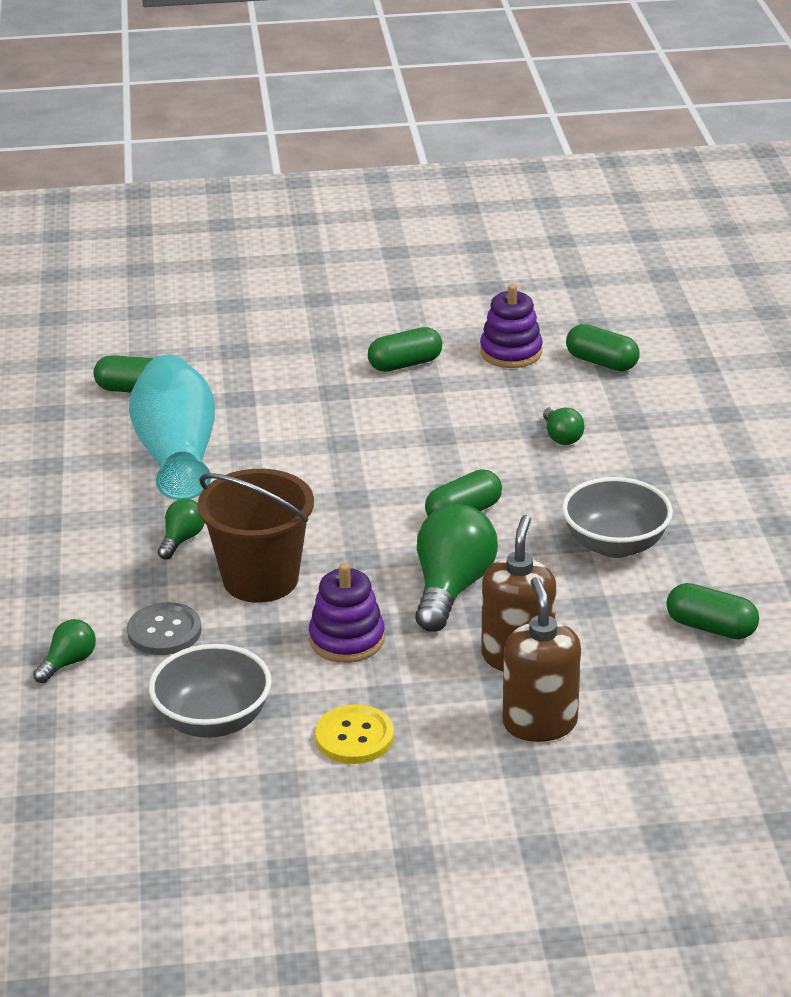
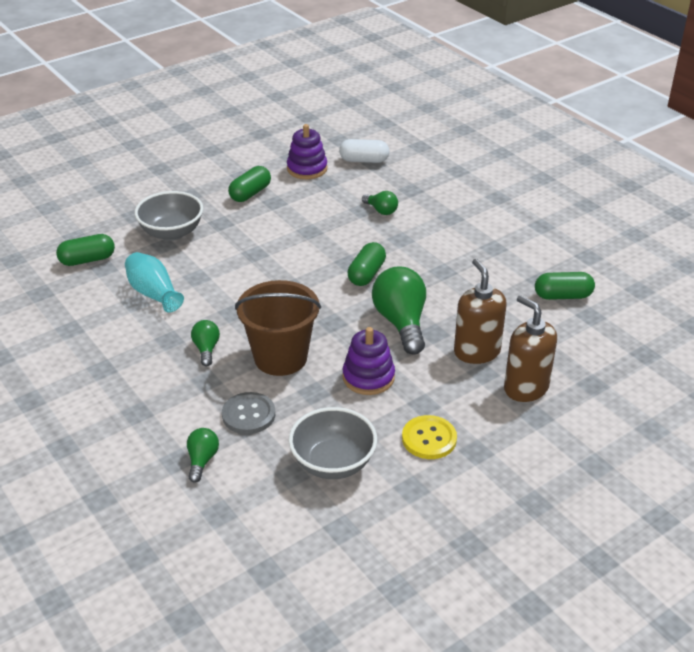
camera: 30 degrees left, 5 degrees up
turquoise vase [129,355,215,500] -> turquoise vase [125,252,184,313], size x0.62
grey bowl [562,477,673,558] -> grey bowl moved to [135,191,203,241]
green capsule [566,324,640,371] -> white capsule [339,139,389,163]

